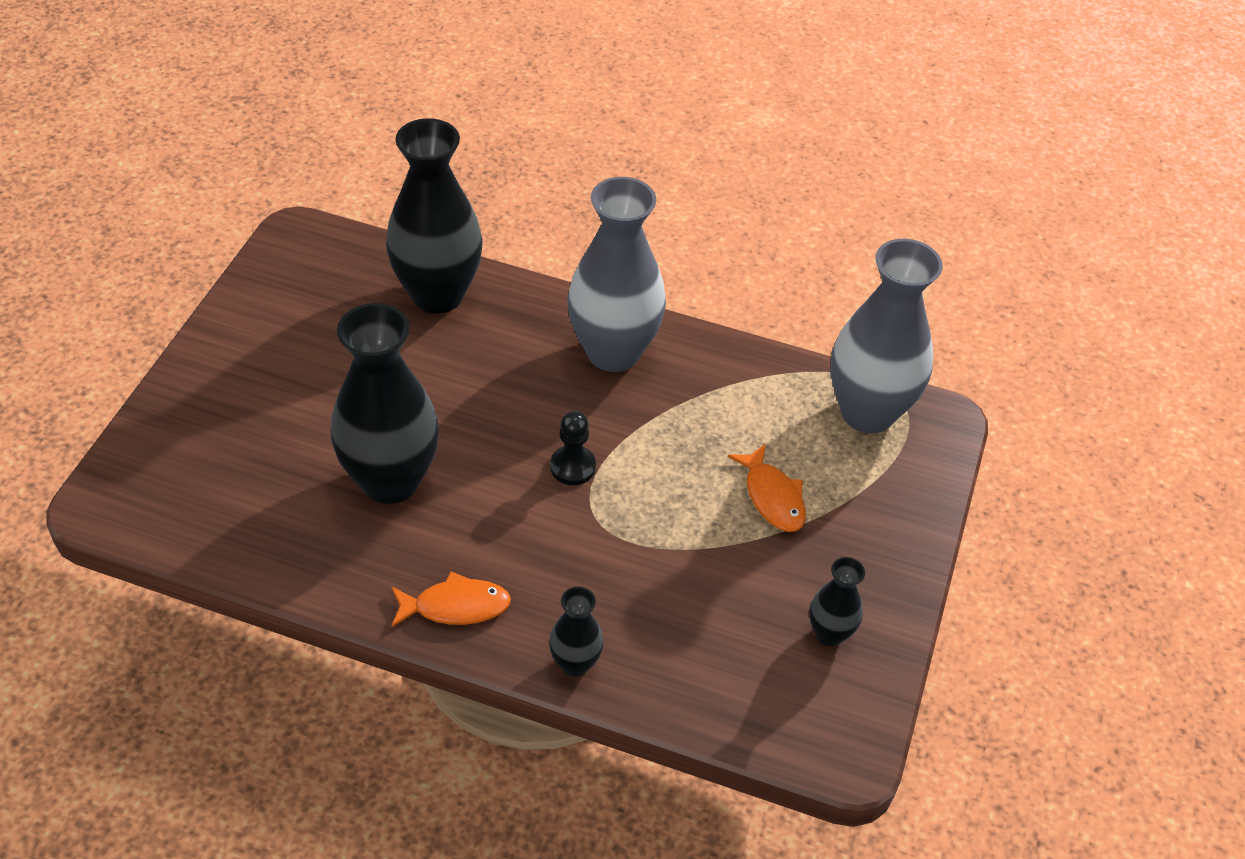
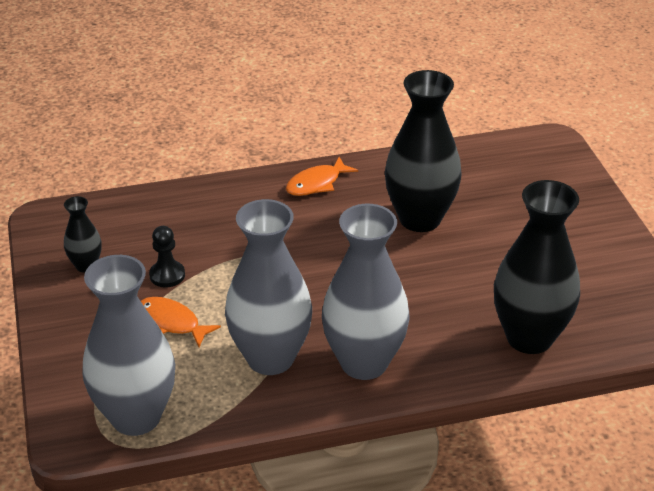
camera: 150 degrees right, 10 degrees down
black vase [549,586,604,677] -> none
black pawn [550,411,596,485] -> black pawn moved to [149,226,185,288]
none -> grey vase [225,199,312,375]

